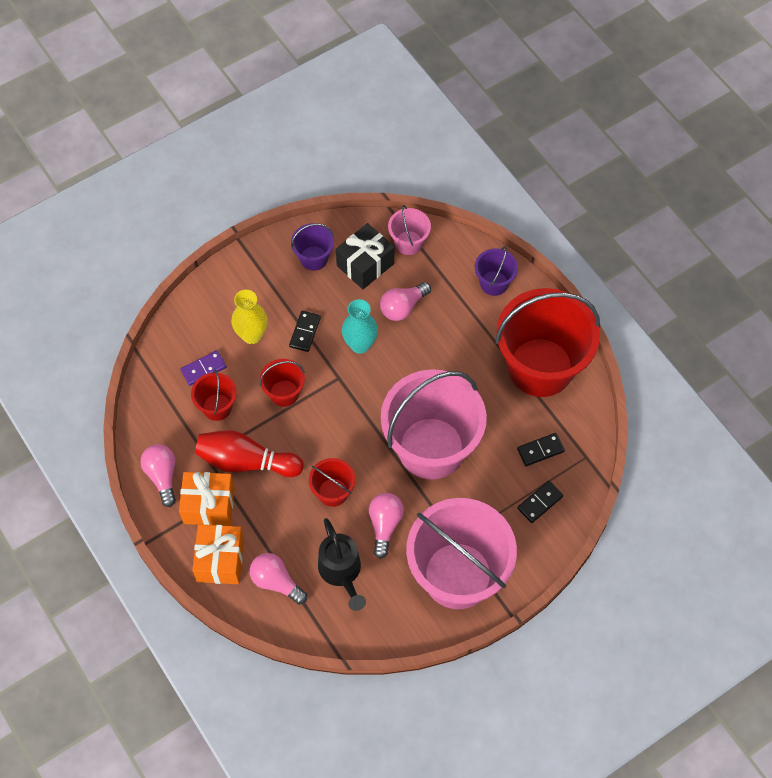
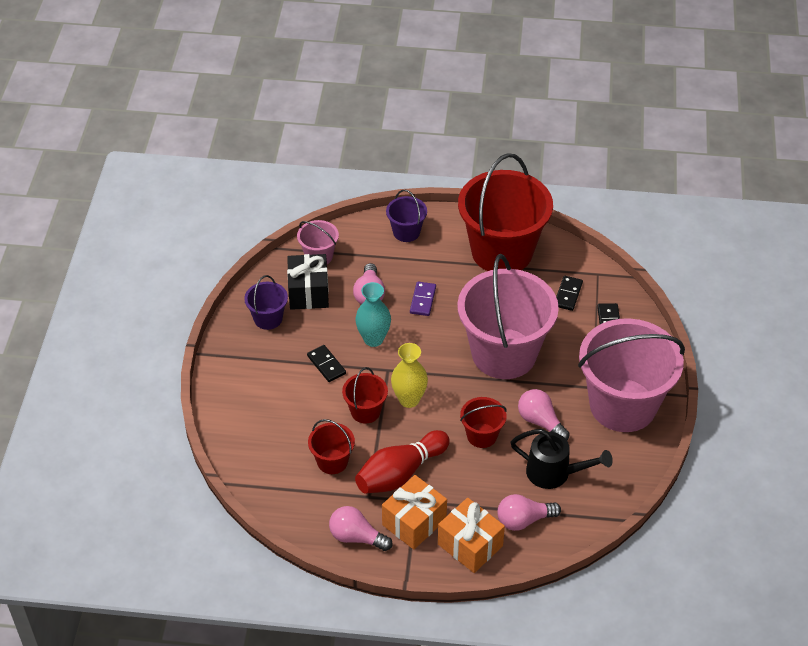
camera: 50 degrees left, 15 degrees down
purple domino [180,350,227,386] -> purple domino moved to [410,282,436,316]
yellow vase [231,290,268,344] -> yellow vase moved to [391,343,428,408]

